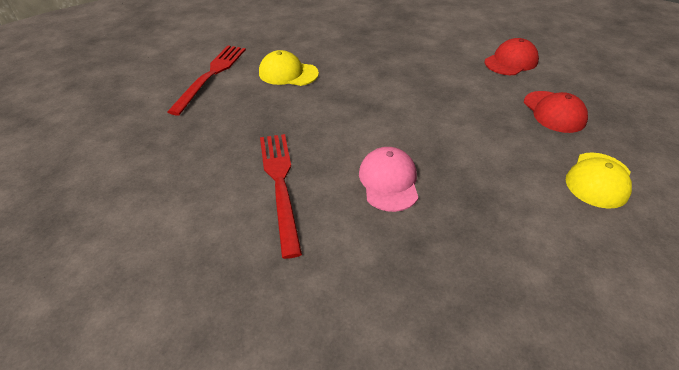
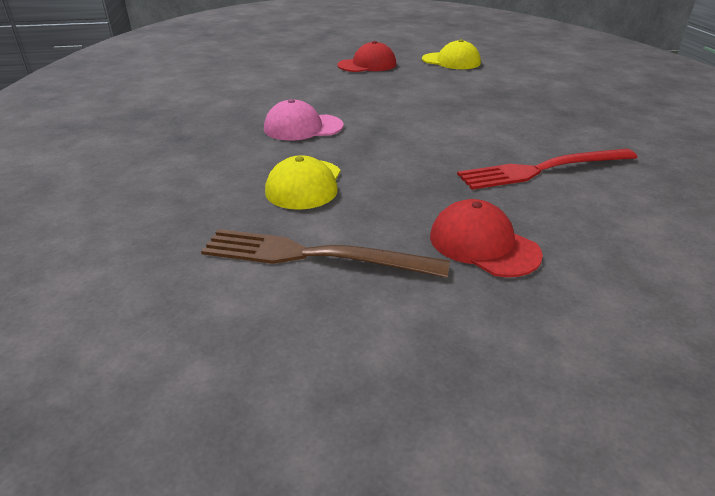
camera: 95 degrees left, 10 degrees down
red fork [167,46,246,116] -> brown fork [201,229,450,278]
pink cap [359,147,418,212] -> pink cap moved to [264,99,343,140]
red cap [484,38,539,75] -> red cap moved to [430,199,543,277]

